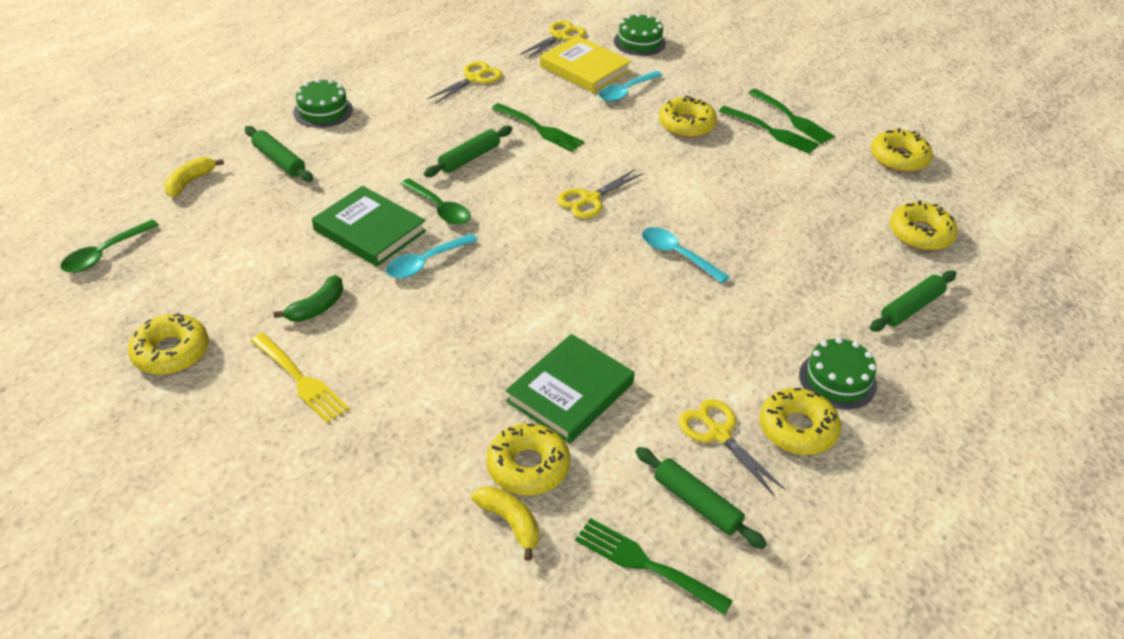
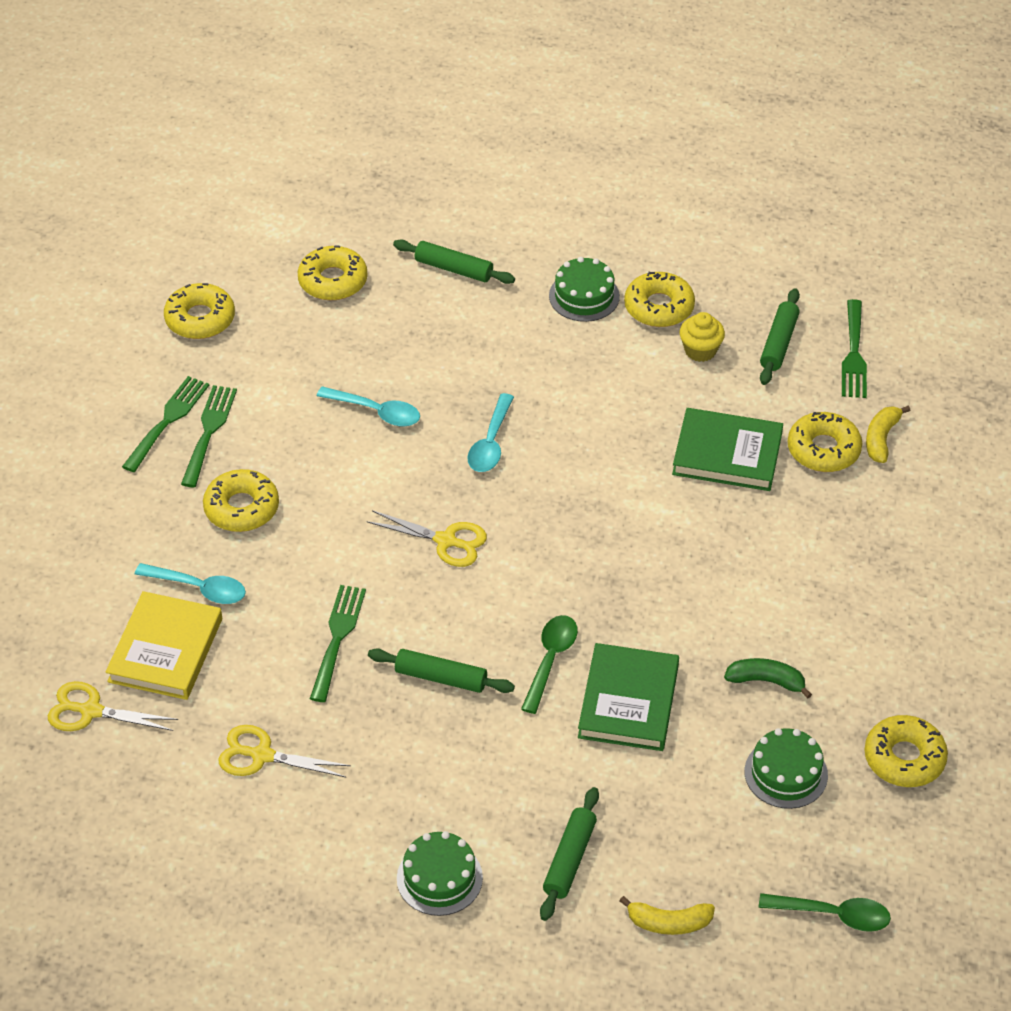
camera: 115 degrees left, 5 degrees up
yellow fork [251,333,349,423] -> none
turquoise spoon [386,234,478,278] -> turquoise spoon moved to [317,386,420,427]
green cake [614,13,666,56] -> green cake moved to [744,728,828,809]
yellow scissors [678,399,786,496] -> yellow cupcake [680,312,725,362]

